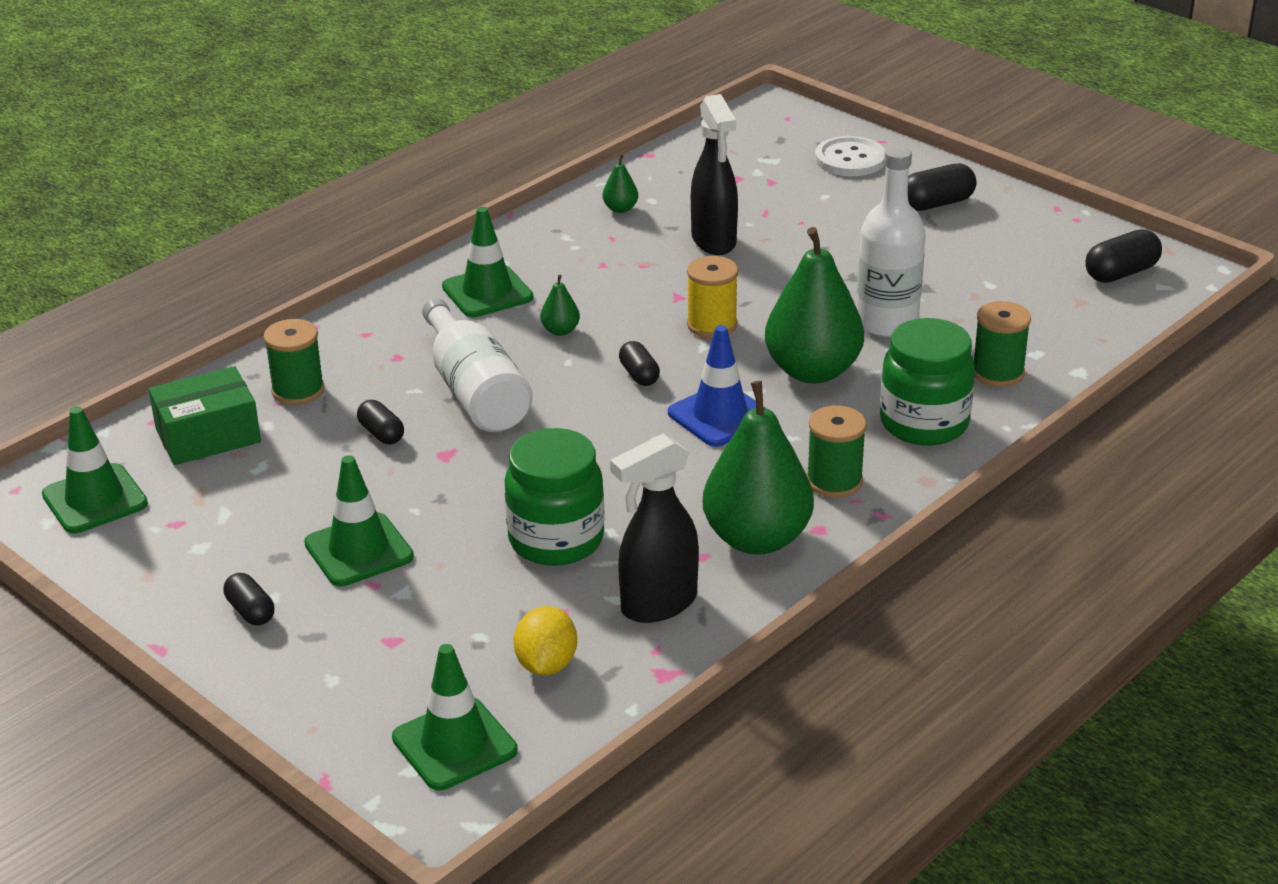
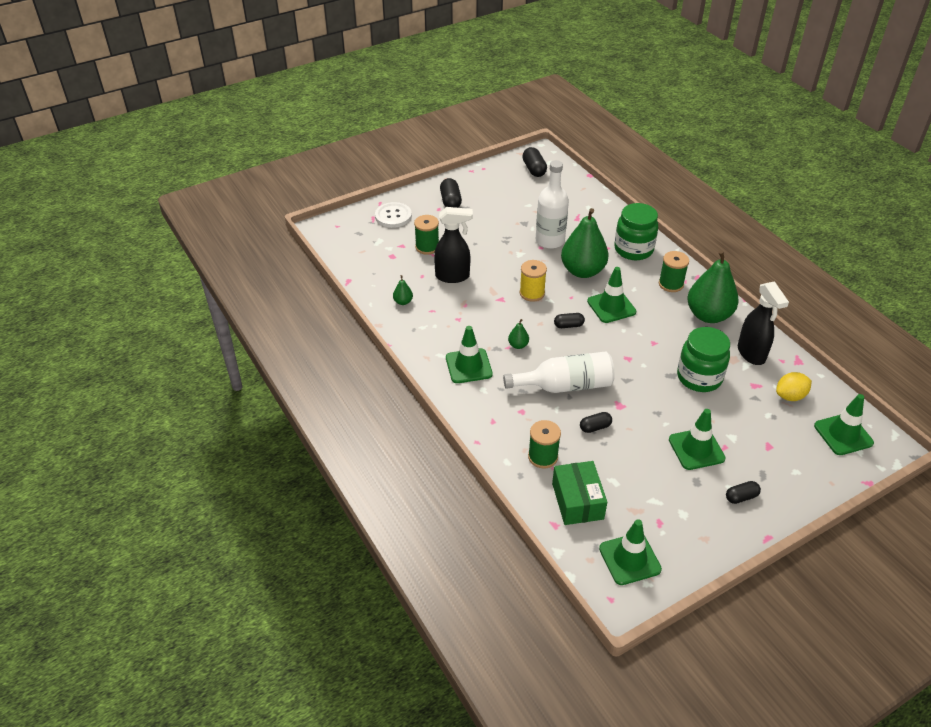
camera: 75 degrees left, 10 degrees up
yellow lemon [513,606,577,676] -> yellow lemon turned 45 degrees counterclockwise [776,372,812,401]
blue traffic cone [668,325,767,447] -> green traffic cone [587,267,636,323]
green spool [974,301,1031,387] -> green spool moved to [414,215,439,255]

